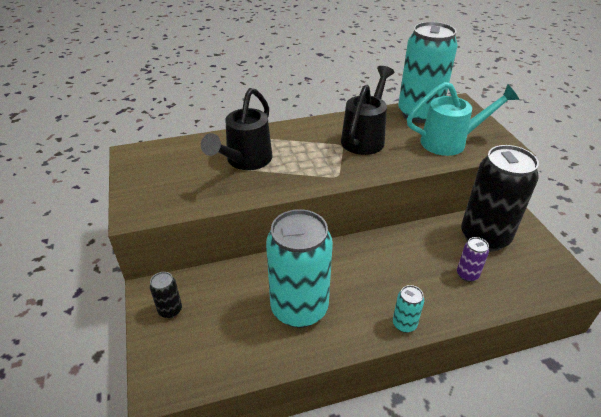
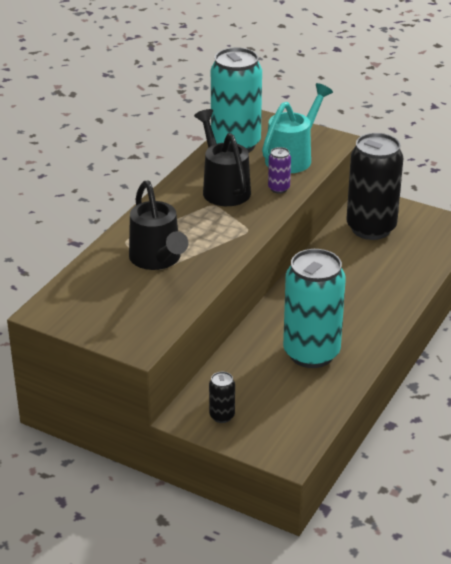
camera: 45 degrees left, 5 degrees down
turquoise can [393,285,424,333] -> none
purple can [457,237,489,282] -> purple can moved to [268,147,291,194]

